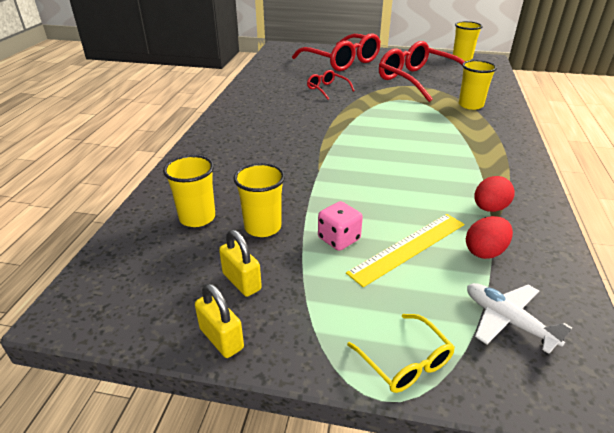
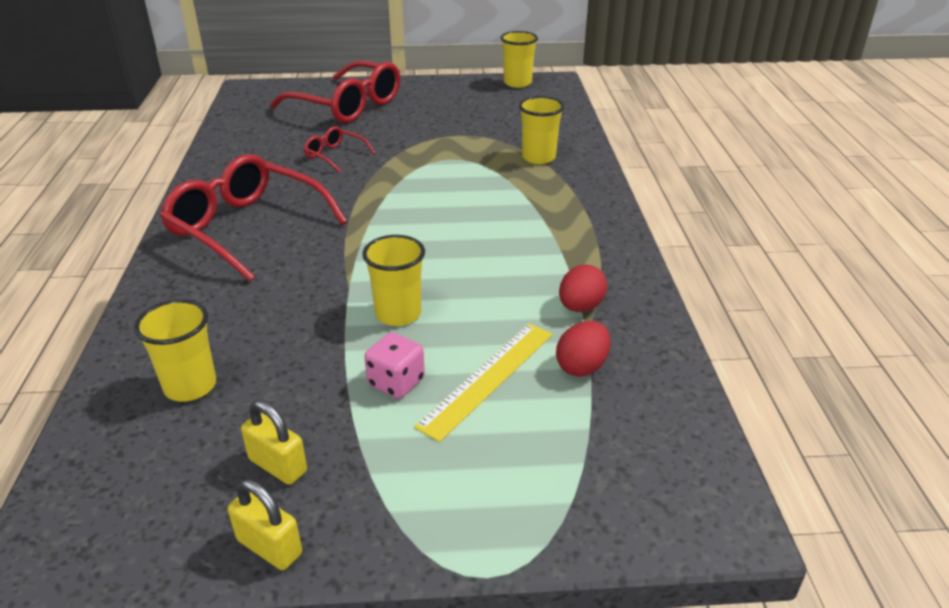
camera: 15 degrees left, 0 degrees up
yellow cup [233,163,285,237] -> yellow cup moved to [362,235,425,326]
yellow glasses [347,314,455,393] -> none
red glasses [379,41,465,102] -> red glasses moved to [160,154,347,281]
white plane [467,283,572,354] -> none

